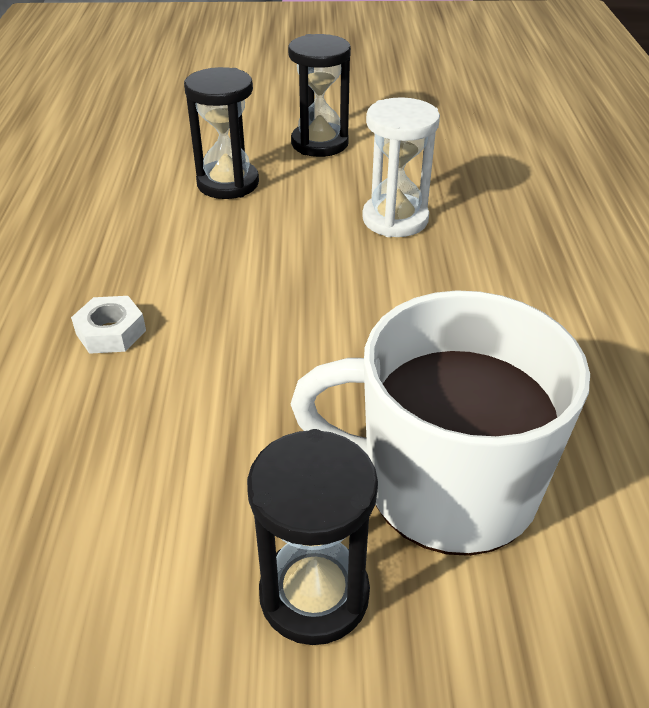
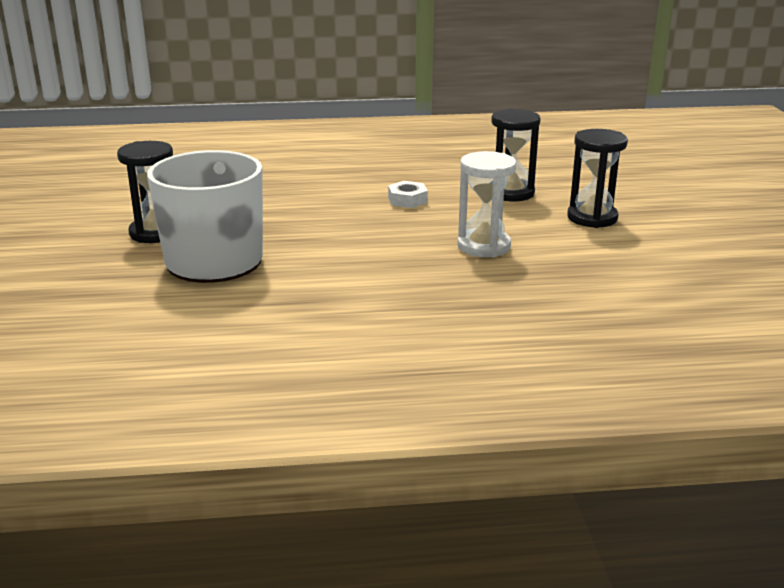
camera: 85 degrees right, 15 degrees down
white nut [71,296,146,354] -> white nut moved to [388,181,428,208]

